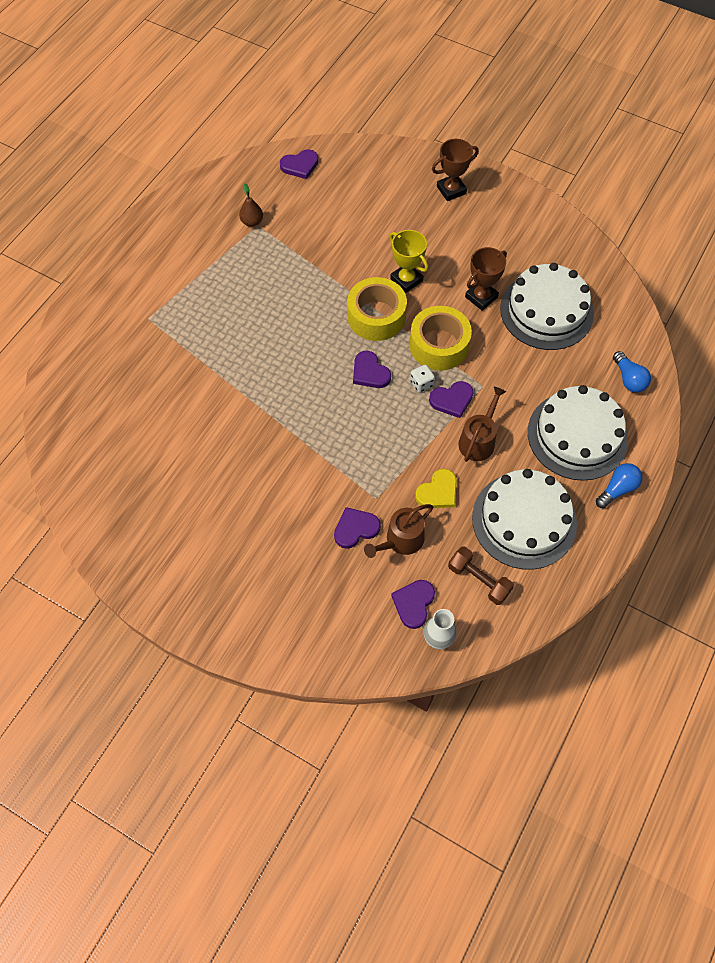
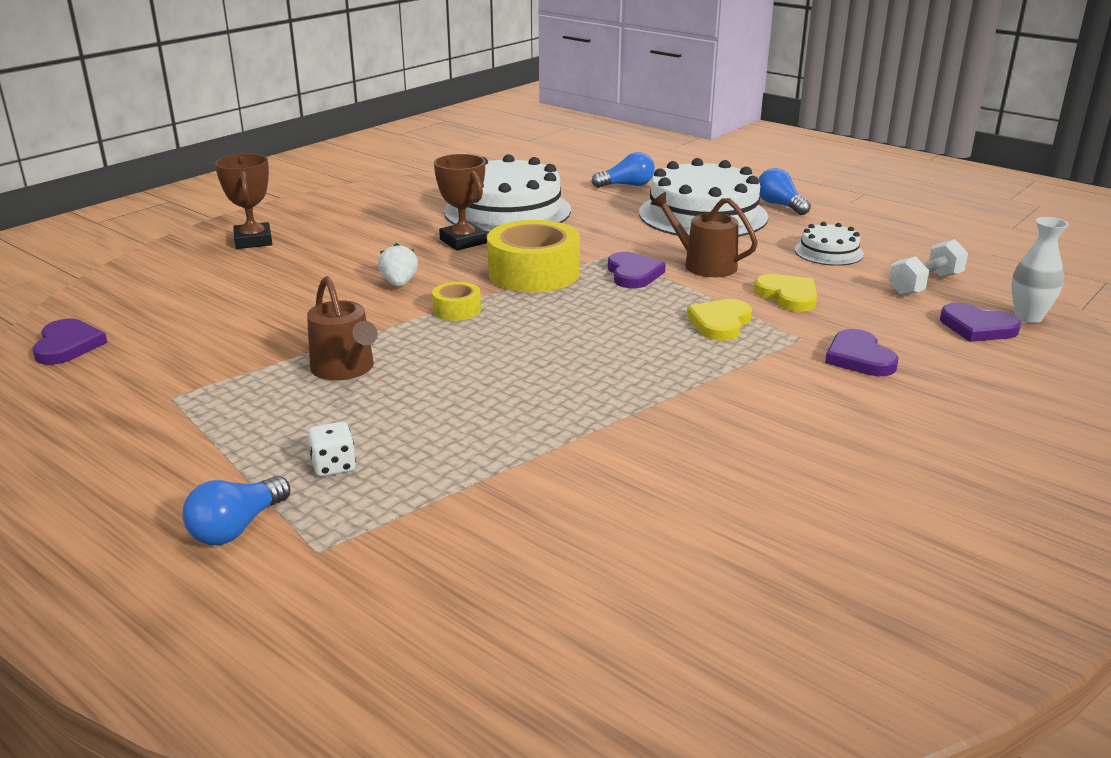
camera: 80 degrees left, 35 degrees down
brown pear [239,184,263,227] -> none
yellow tape [347,277,407,341] -> yellow tape [432,282,481,321], size x0.48
purple heart [353,351,391,388] -> none
brown watering can [364,504,433,558] -> brown watering can moved to [307,276,378,380]
yellow trophy [390,230,428,293] -> white strawberry [378,243,418,287]
white dice [410,365,435,393] -> white dice moved to [308,422,356,477]
brown dumbbell [448,546,514,605] -> white dumbbell [889,239,968,296]
white cake [472,469,577,570] -> white cake [795,222,864,266], size x0.48
none -> blue light bulb [182,476,291,545]
none -> yellow heart [687,299,752,341]

